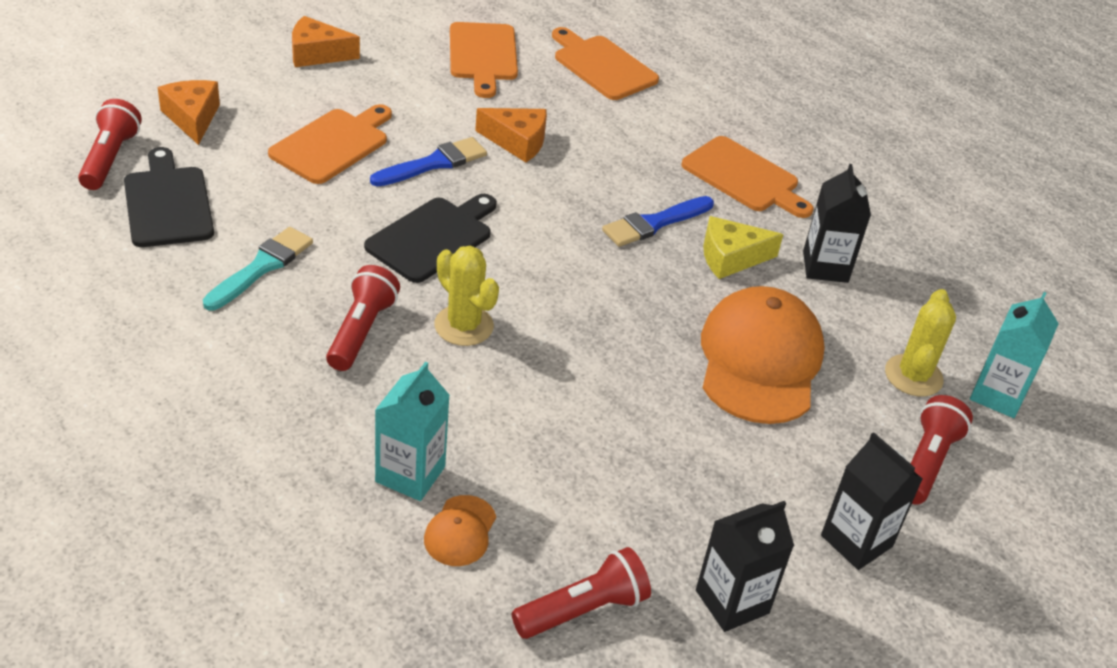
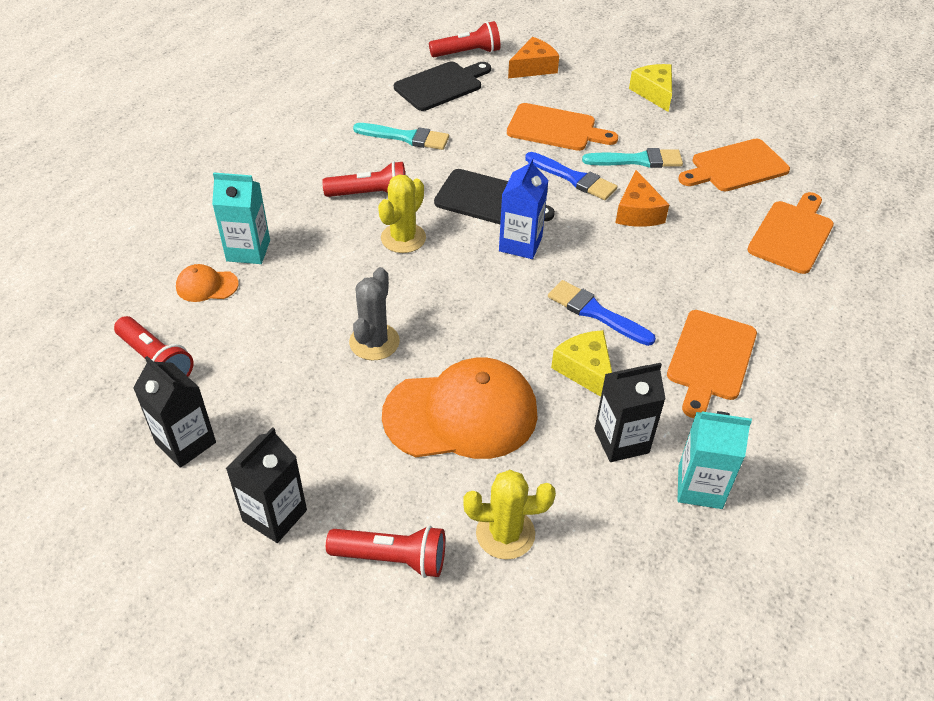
camera: 75 degrees right, 5 degrees up
orange cheese [292,16,360,67] -> yellow cheese [629,64,672,112]
turquoise carton [970,292,1059,418] -> turquoise carton moved to [678,411,752,509]
none -> grey cactus [349,267,400,361]
none -> blue carton [499,157,548,259]
none -> turquoise brush [582,148,683,168]

